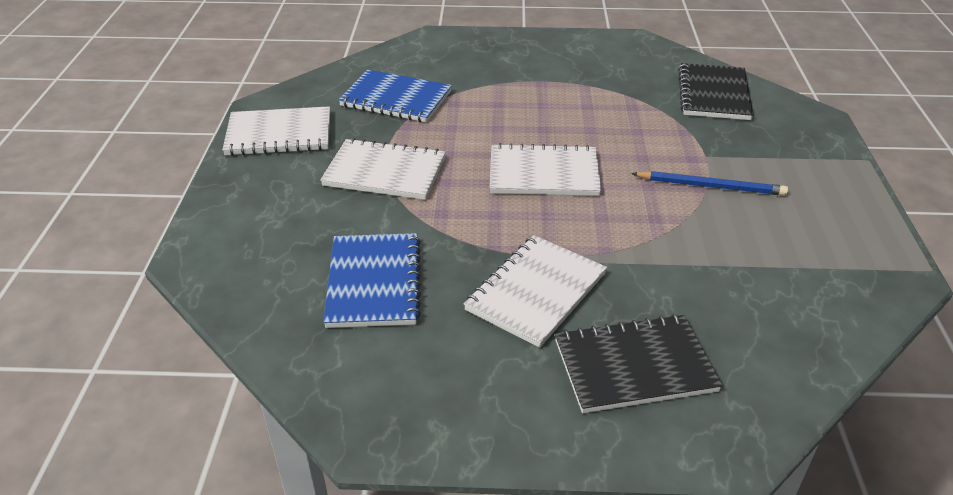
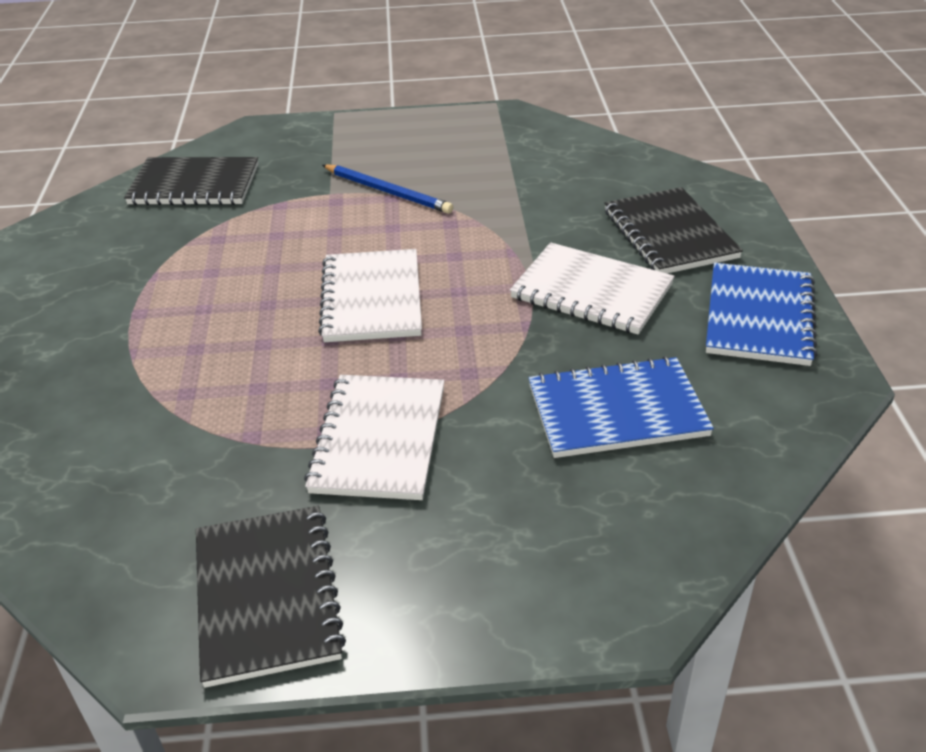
camera: 95 degrees left, 0 degrees up
white notebook [222,106,330,156] -> black notebook [196,506,346,688]
blue notebook [339,70,452,123] -> blue notebook moved to [706,263,817,366]
blue pencil [631,171,788,196] -> blue pencil turned 120 degrees clockwise [322,164,453,214]

